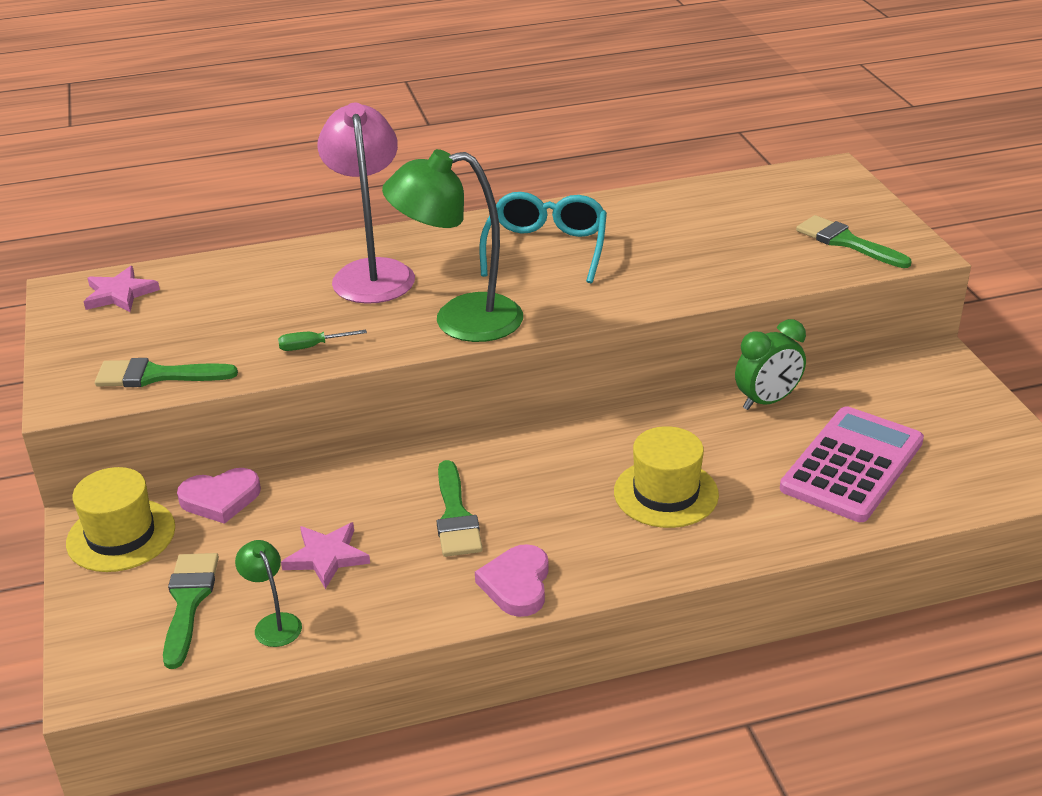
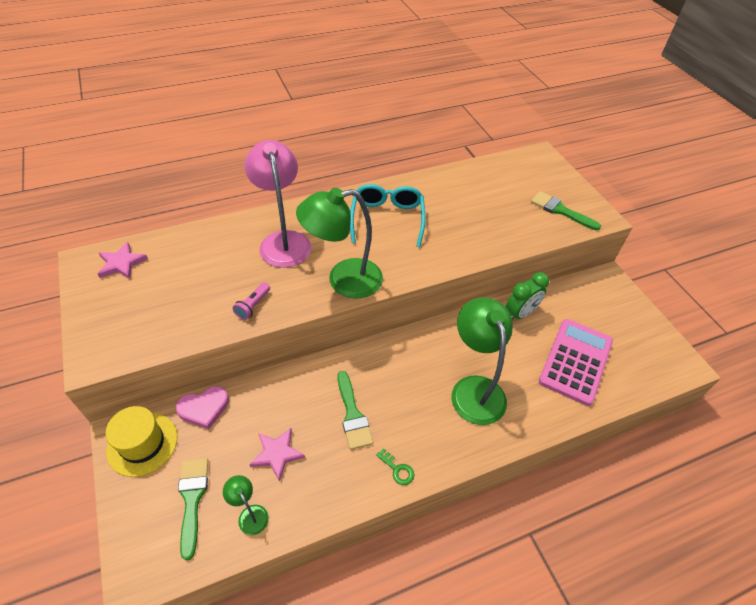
camera: 10 degrees left, 15 degrees up
green brush [95,358,238,387] -> none
green screwdriver [278,330,367,351] -> pink flashlight [233,283,270,320]
pink heart [475,544,549,617] -> green key [376,448,414,485]
yellow hat [614,426,719,528] -> green lamp [451,297,513,425]

